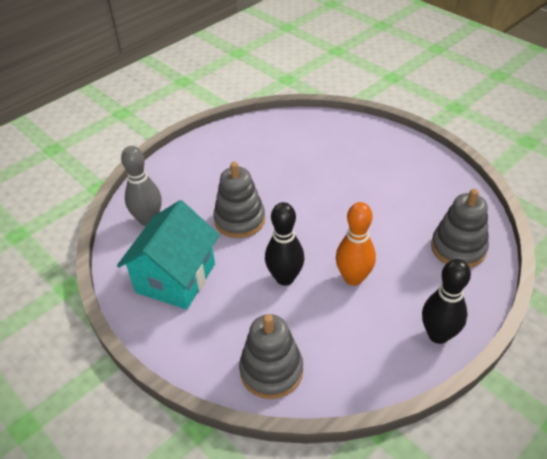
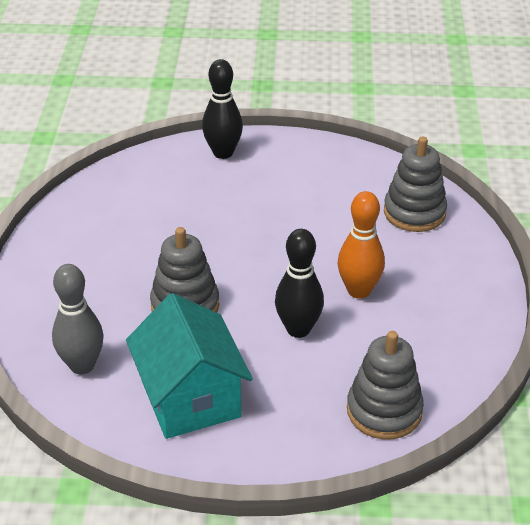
camera: 45 degrees left, 5 degrees down
black bowling pin [422,259,471,344] -> black bowling pin moved to [202,59,243,159]

